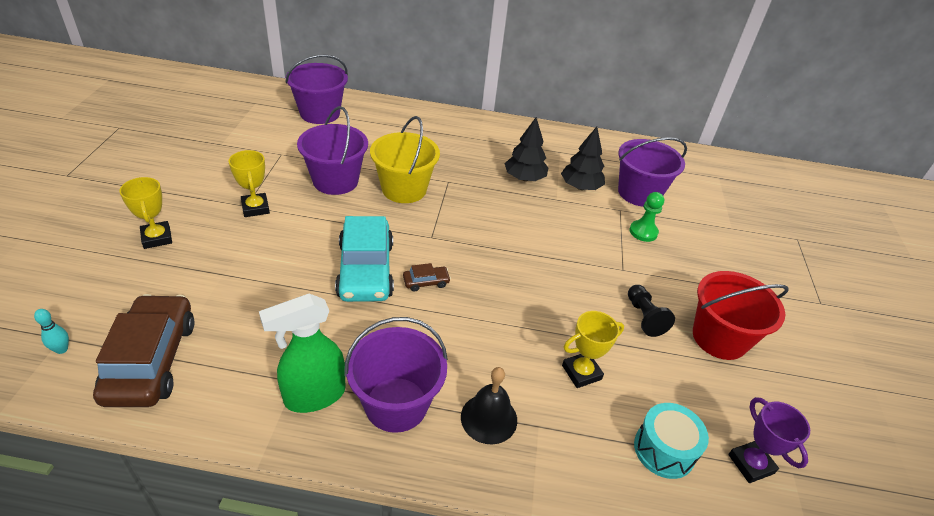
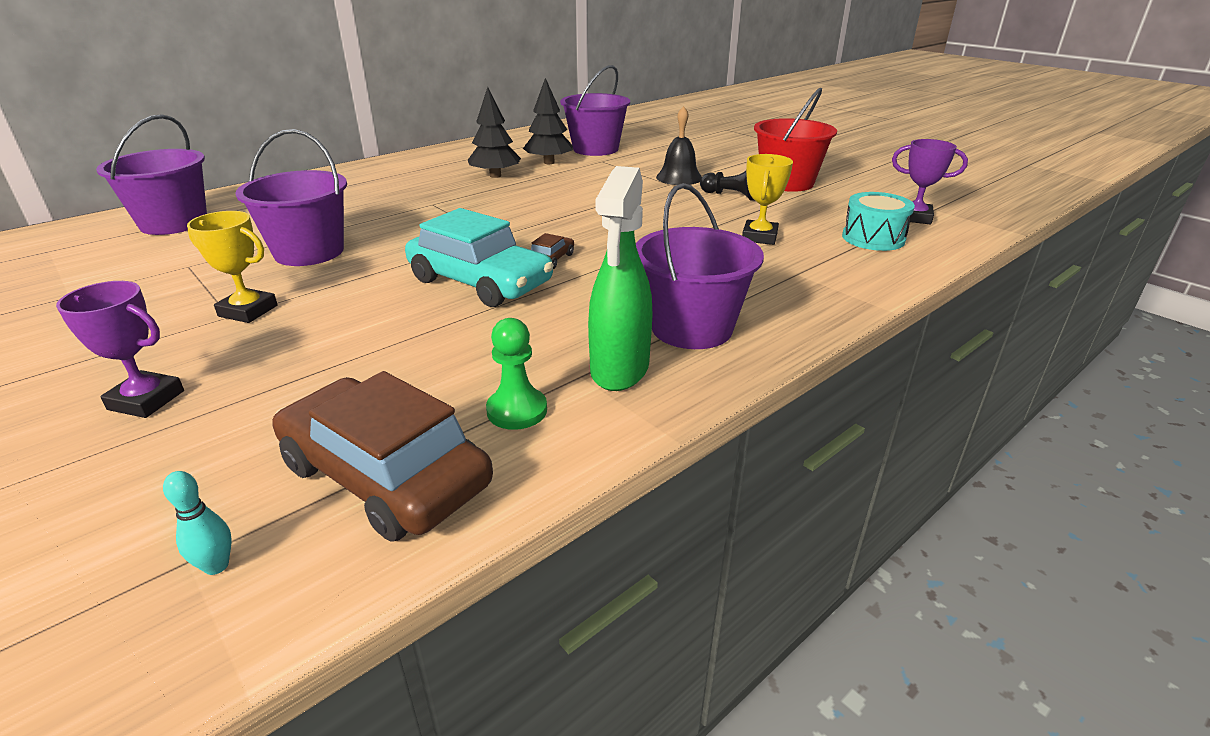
camera: 45 degrees left, 10 degrees down
yellow trophy [119,177,172,249] -> purple trophy [56,281,184,418]
yellow bucket [370,116,440,203] -> none
black bell [461,367,517,445] -> black bell moved to [656,106,702,185]
green pawn [629,192,664,242] -> green pawn moved to [486,318,547,430]

